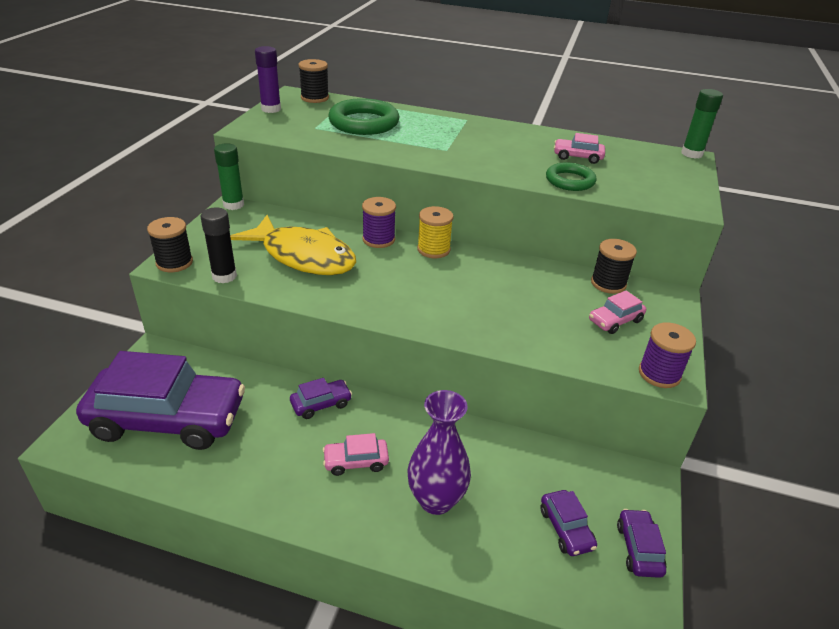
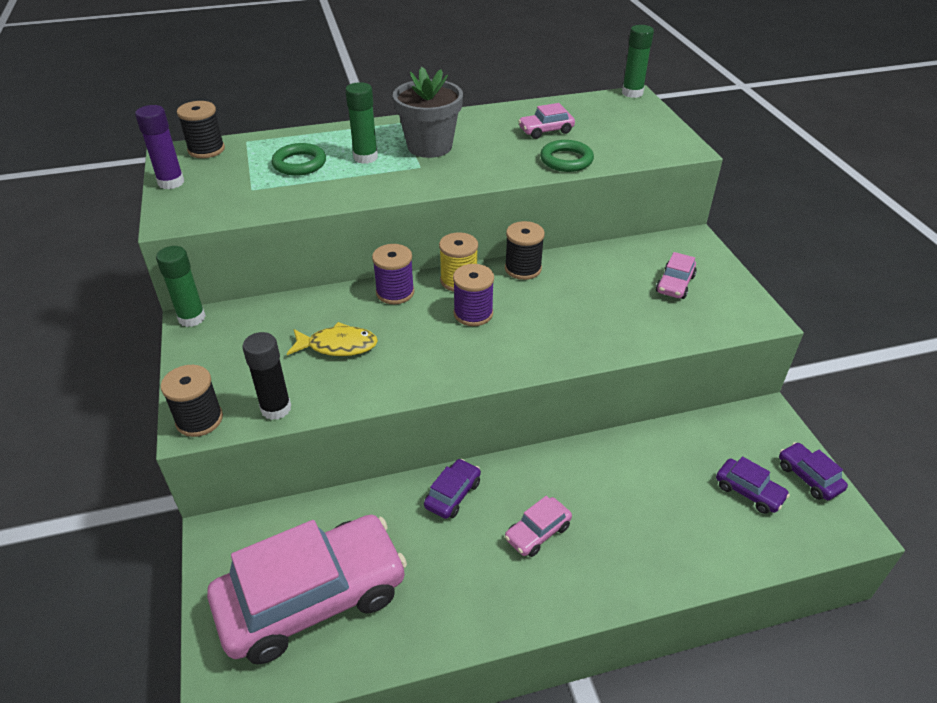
camera: 30 degrees left, 5 degrees up
purple car [76,351,245,450] -> pink car [207,515,407,664]
yellow fish [230,215,356,275] -> yellow fish [287,322,378,356], size x0.54
green ring [328,98,399,135] -> green ring [272,143,326,176], size x0.62
purple vase [407,390,471,515] -> none
black spool [591,239,637,294] -> black spool moved to [505,221,545,280]
purple spool [639,322,696,388] -> purple spool moved to [453,264,494,326]
none -> green glue stick [345,82,378,164]
none -> grey flower pot [393,67,463,158]

